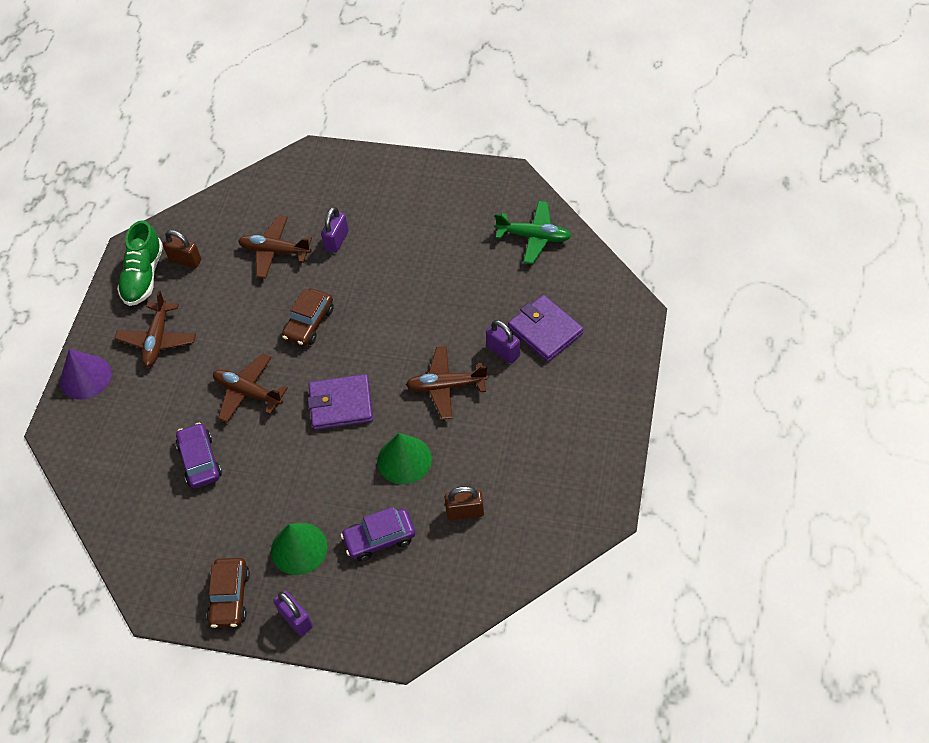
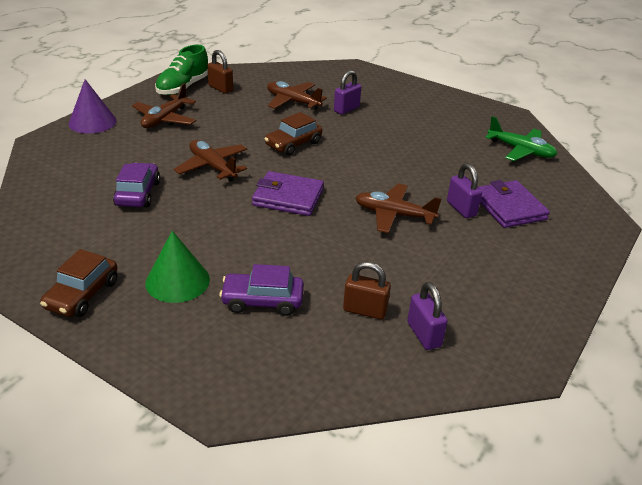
camera: 15 degrees right, 20 degrees down
purple padlock [273,591,313,636] -> purple padlock moved to [407,282,448,350]
green cone [377,433,432,485] -> none

